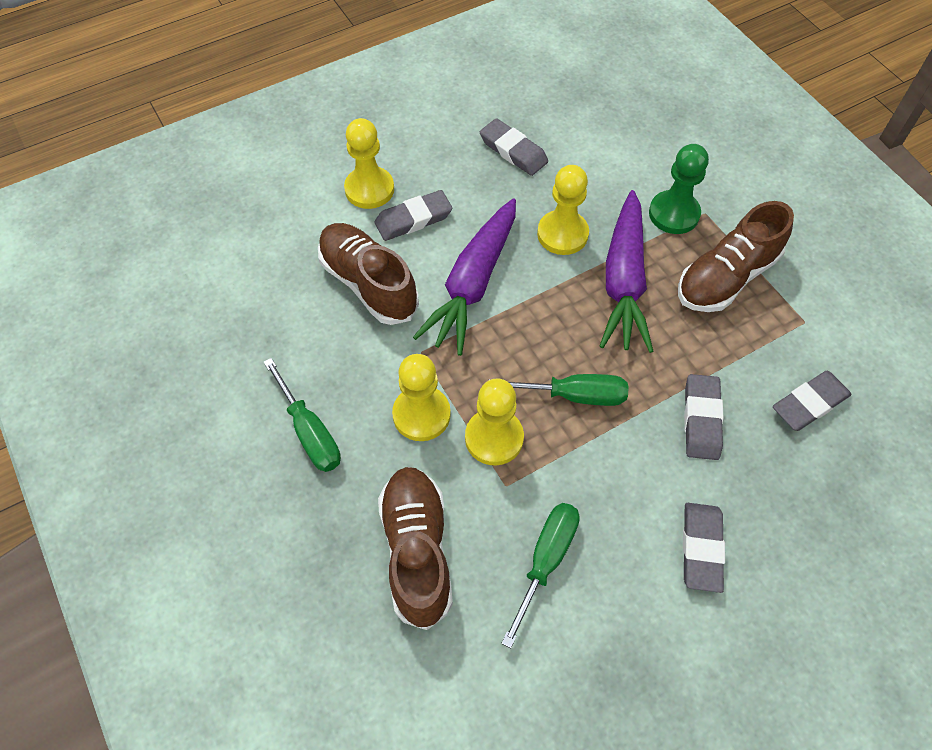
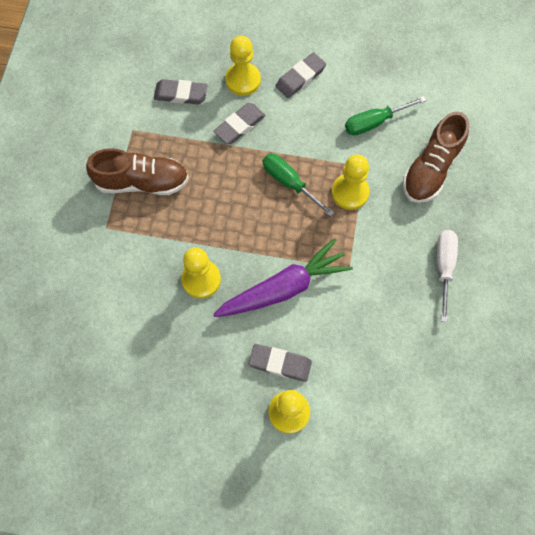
camera: 140 degrees left, 10 degrees up
green screwdriver [264,358,341,472] -> white screwdriver [437,230,458,322]
brown shoe [318,223,419,325] -> none
yellow pawn [392,354,451,441] -> yellow pawn moved to [225,36,261,96]
grey eraser [480,118,548,176] -> none
purple carrot [600,190,653,353] -> none
green pawn [649,144,709,234] -> none

